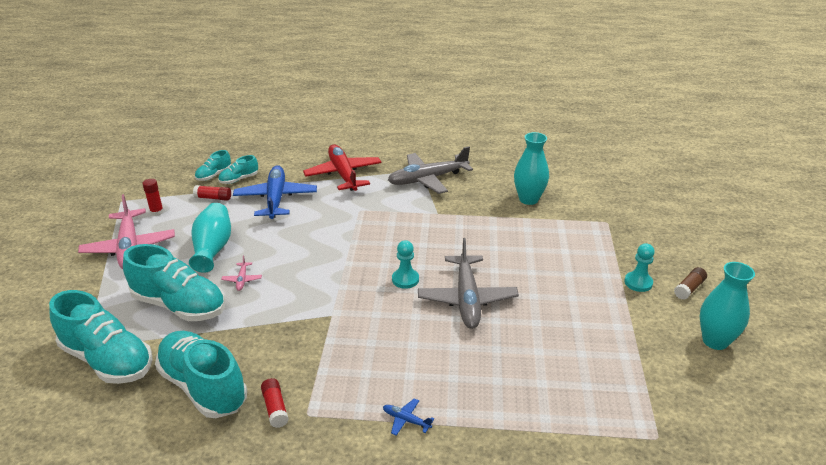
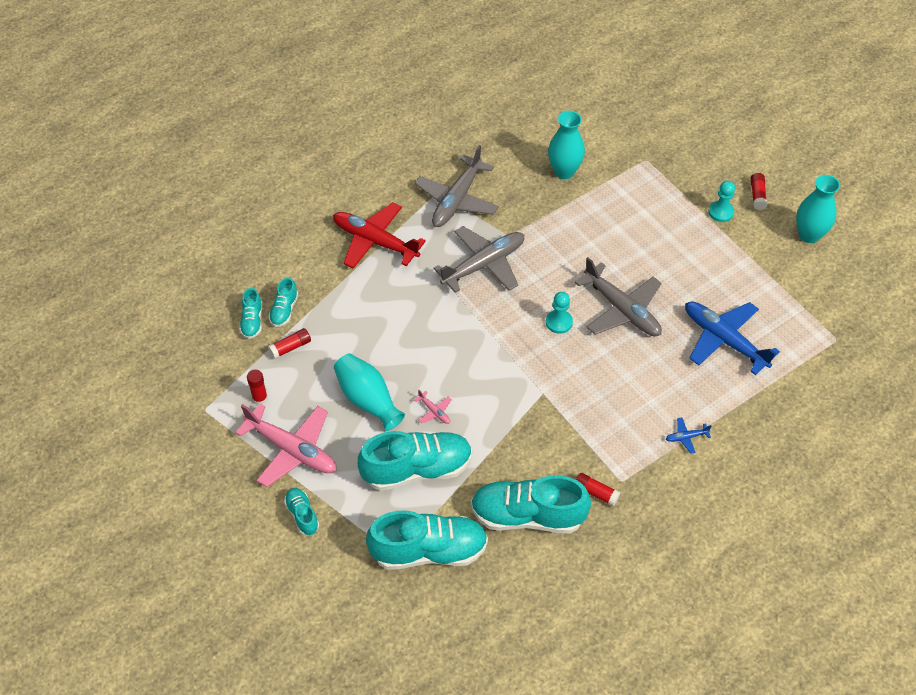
camera: 40 degrees left, 20 degrees up
blue plane [233,165,317,219] -> blue plane moved to [685,301,780,375]
brown glue stick [674,267,707,300] -> red glue stick [750,173,767,210]
none -> turquoise shoe [284,488,319,535]
none -> grey plane [433,226,524,293]

